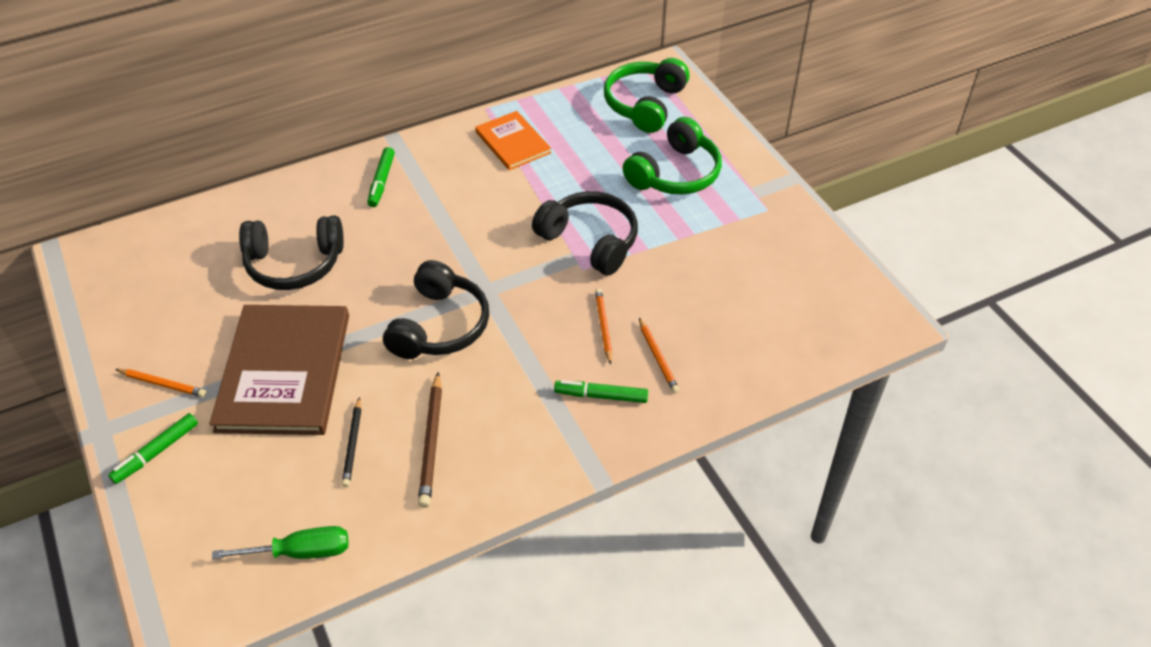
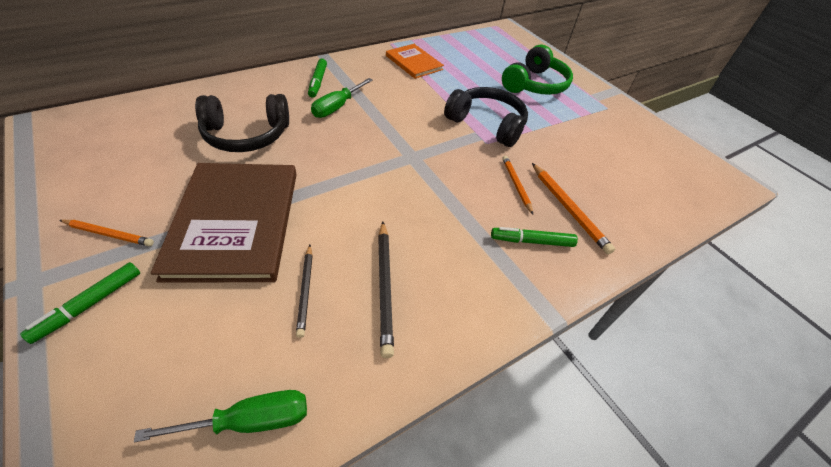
camera: 10 degrees left, 0 degrees up
black headphones [383,260,489,359] -> none
brown pencil [418,372,442,508] -> black pencil [378,222,394,358]
green headphones [604,58,690,133] -> none
orange pencil [639,318,679,393] -> orange pencil [532,163,615,255], size x1.51
none -> green screwdriver [311,78,373,118]

